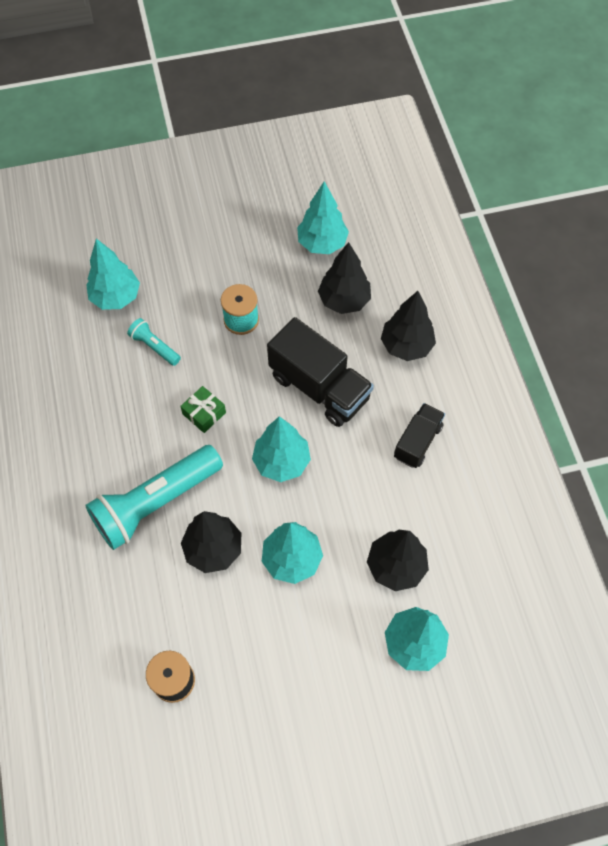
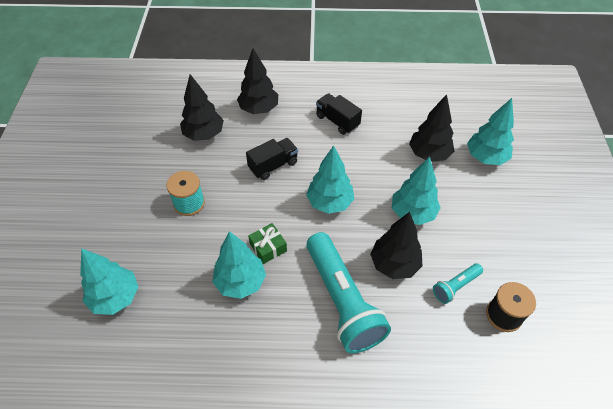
camera: 75 degrees left, 10 degrees down
turquoise flashlight [127,318,181,366] -> turquoise flashlight moved to [433,263,483,304]
black truck [267,317,374,427] -> black truck [246,138,298,180], size x0.59
turquoise tree [297,181,349,254] -> turquoise tree moved to [212,231,266,299]

